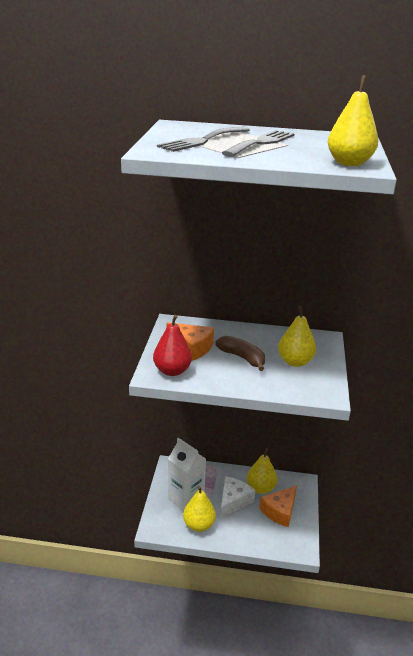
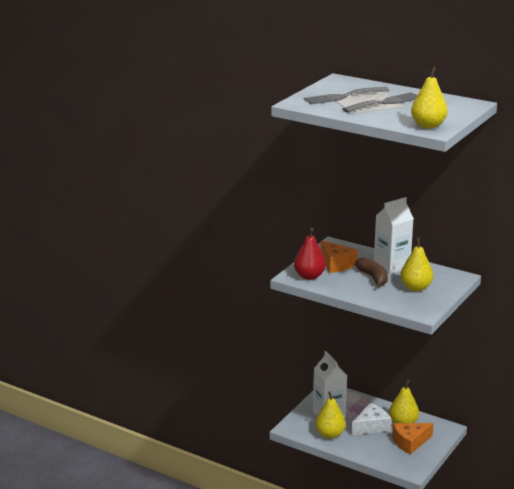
camera: 25 degrees right, 5 degrees down
none -> white carton [374,197,414,274]

